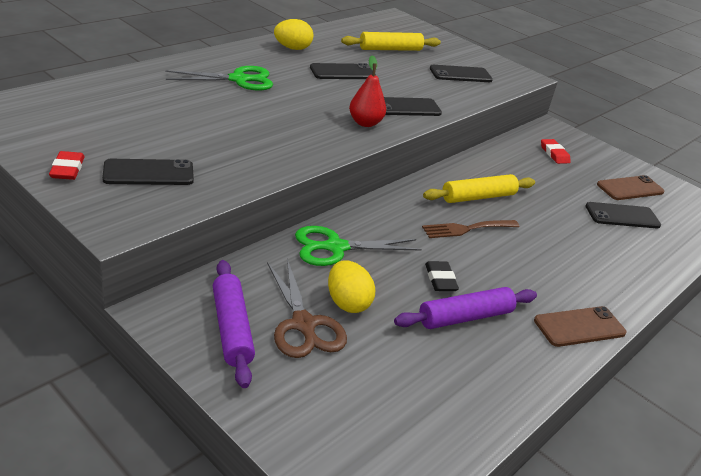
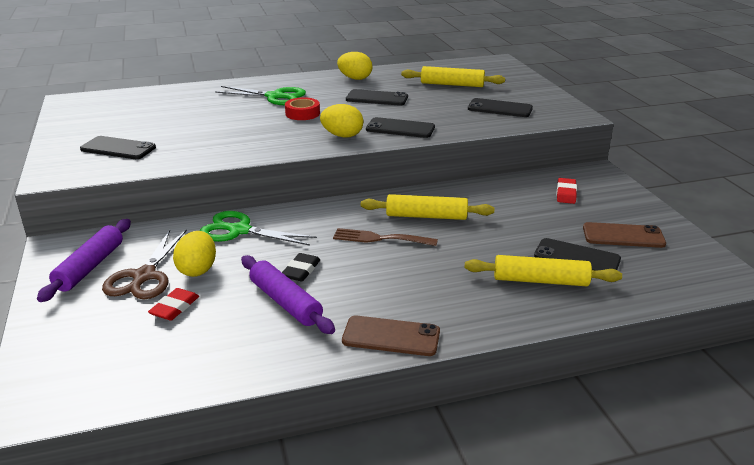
camera: 35 degrees right, 5 degrees down
red eraser [49,151,85,180] -> red eraser moved to [148,288,199,321]
red pear [349,55,386,127] -> yellow egg [320,104,363,138]
purple rolling pin [394,287,537,329] -> purple rolling pin turned 45 degrees clockwise [241,255,335,334]
none -> red tape [285,97,320,120]
none -> yellow rolling pin [465,255,622,286]

